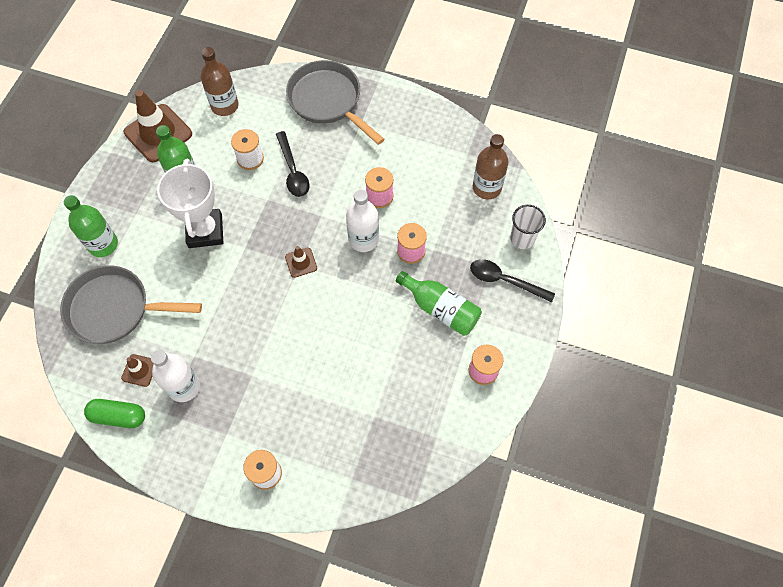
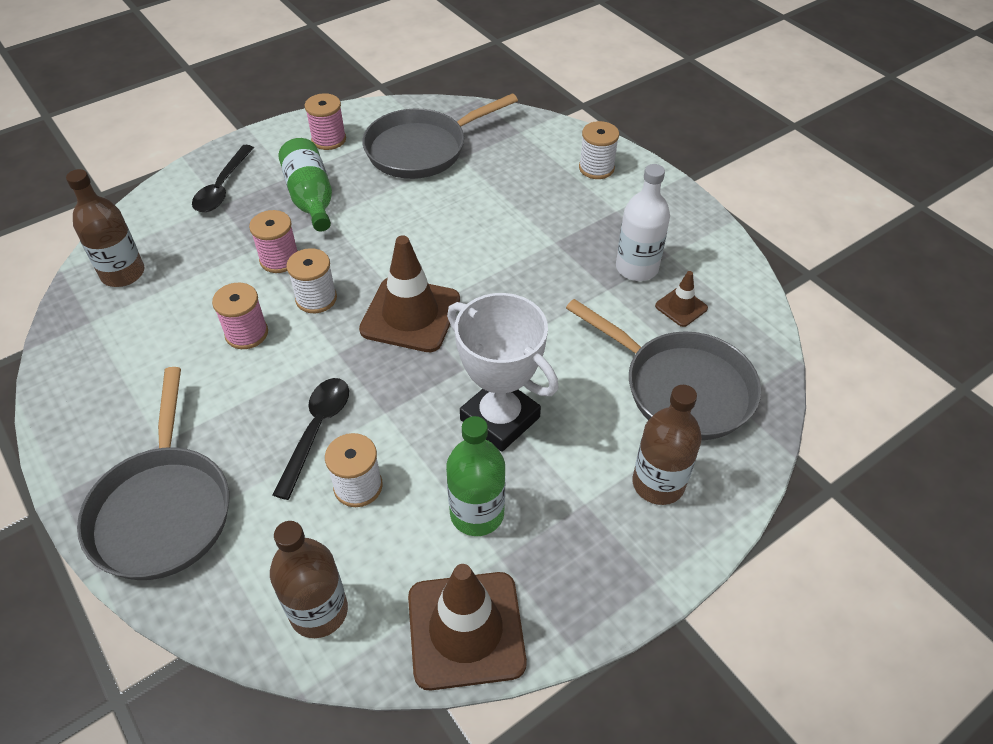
camera: 145 degrees left, 15 degrees down
green bottle [64,195,118,257] -> brown bottle [632,385,702,505]
green capsule [84,399,145,428] -> none
white trophy [157,159,223,248] -> white trophy turned 75 degrees counterclockwise [447,293,558,452]
brown traffic cone [285,246,317,278] -> brown traffic cone [359,236,460,352], size x2.07
white bottle [346,190,379,252] -> white spool [286,248,337,313]
black spoon [470,259,555,302] -> black spoon turned 45 degrees clockwise [192,145,254,212]
white cup [510,205,546,249] -> none
none -> grey pan [362,93,518,179]

